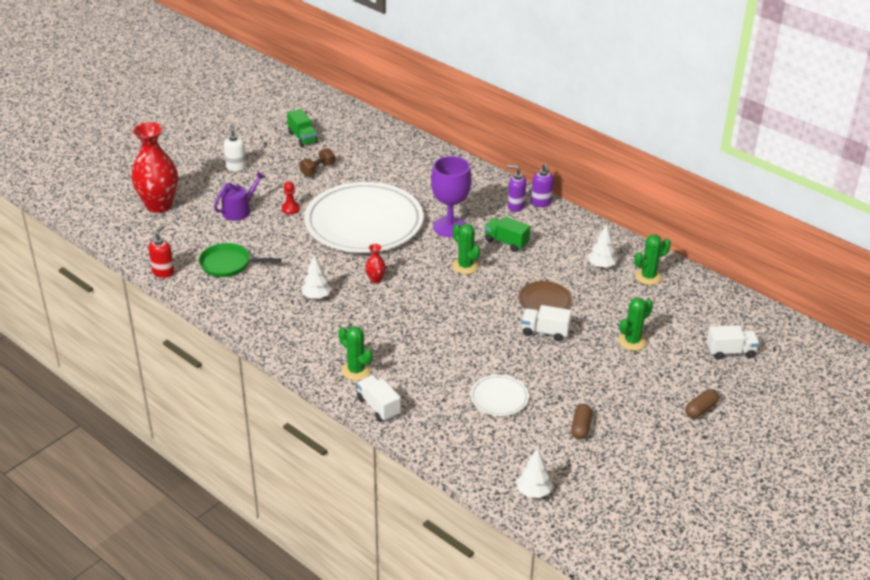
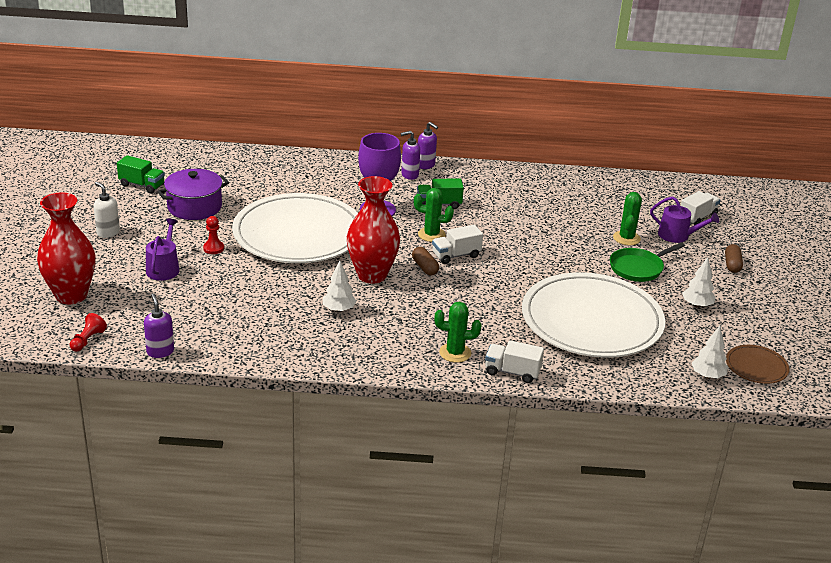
camera: 40 degrees left, 5 degrees down
red soap dispenser [148,225,174,278] -> purple soap dispenser [144,294,174,358]
green pan [199,243,281,277] -> green pan moved to [610,242,685,282]
brown dumbbell [299,148,335,176] -> purple pot [157,169,229,220]
red vase [365,244,386,283] -> red vase [347,176,400,284], size x2.36
white plate [470,375,529,416] -> white plate [522,272,665,358], size x2.39
brown plate [518,281,572,312] -> brown plate moved to [726,345,789,384]
white truck [521,305,572,341] -> white truck moved to [432,225,483,264]
brown capsule [571,404,592,439] -> brown capsule moved to [412,247,439,275]
white tree [588,224,617,268] -> white tree moved to [682,257,716,308]
green cactus [634,235,671,285] -> none
none -> red pawn [70,313,107,352]
none -> purple watering can [650,196,719,243]

